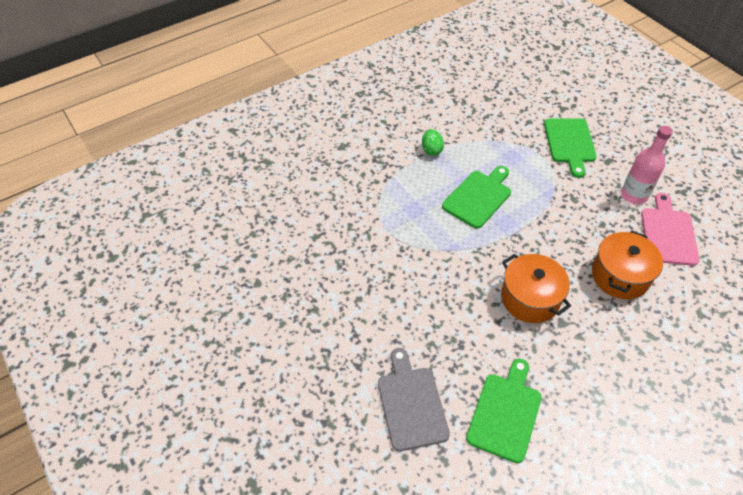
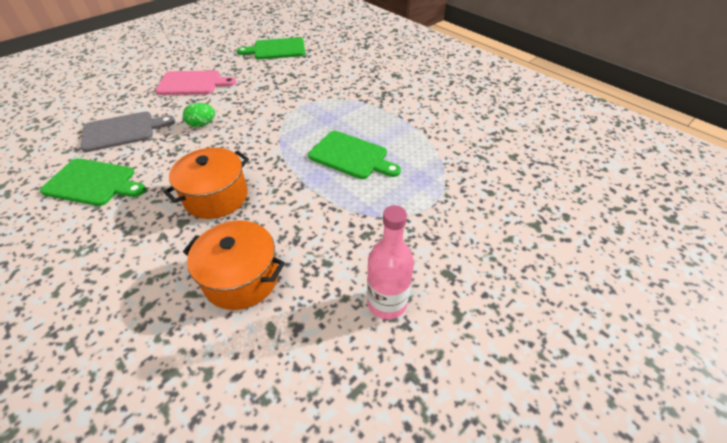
camera: 80 degrees right, 5 degrees down
green egg [422,129,444,156] -> green egg moved to [183,103,215,127]
green cutting board [544,118,597,178] -> green cutting board moved to [237,37,306,59]
pink cutting board [641,193,700,266] -> pink cutting board moved to [156,70,237,95]

